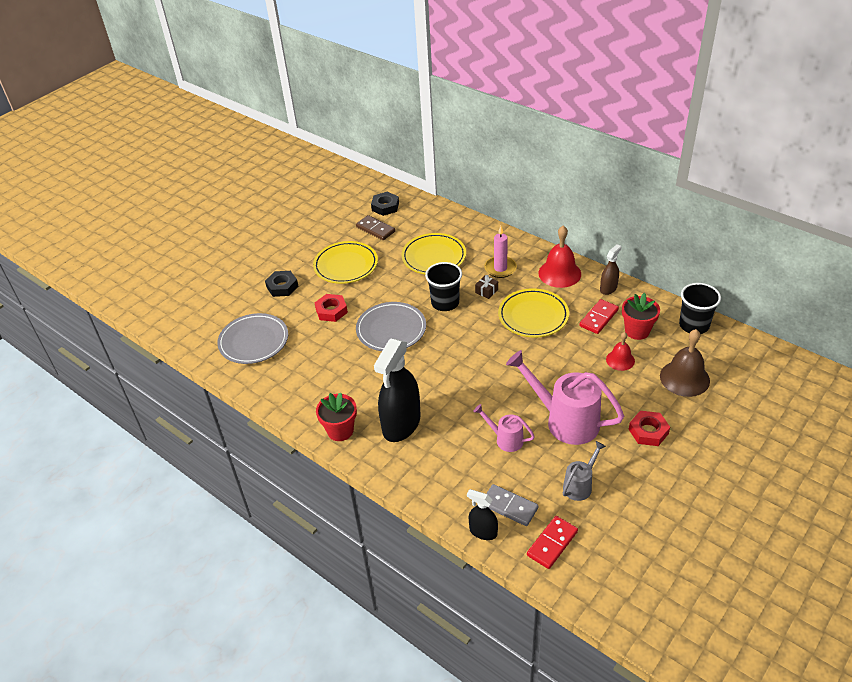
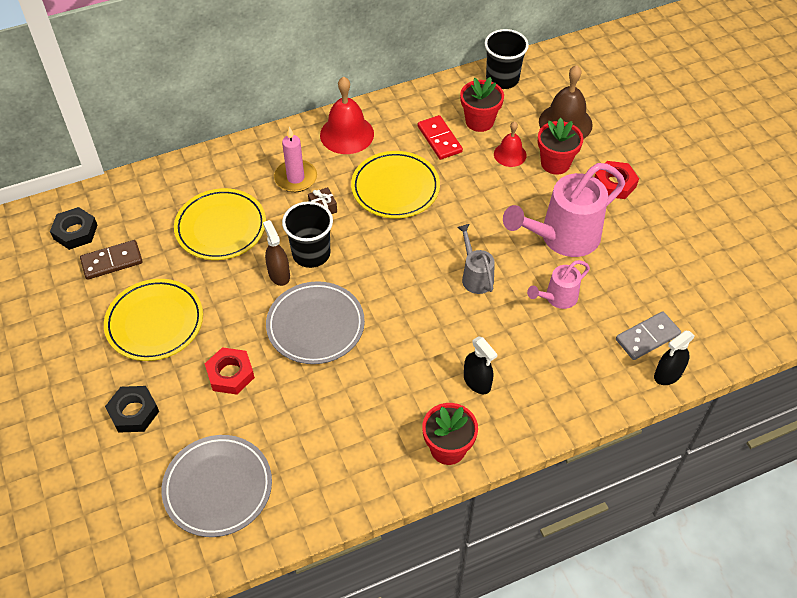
camera: 65 degrees left, 10 degrees up
black spray bottle [374,338,421,442] -> black spray bottle [464,336,498,394], size x0.50
red domino [527,516,578,569] -> none
grey watering can [563,441,606,501] -> grey watering can moved to [457,224,495,294]
brown spray bottle [600,244,621,295] -> brown spray bottle moved to [263,220,290,286]
none -> red flower pot [538,118,583,175]

